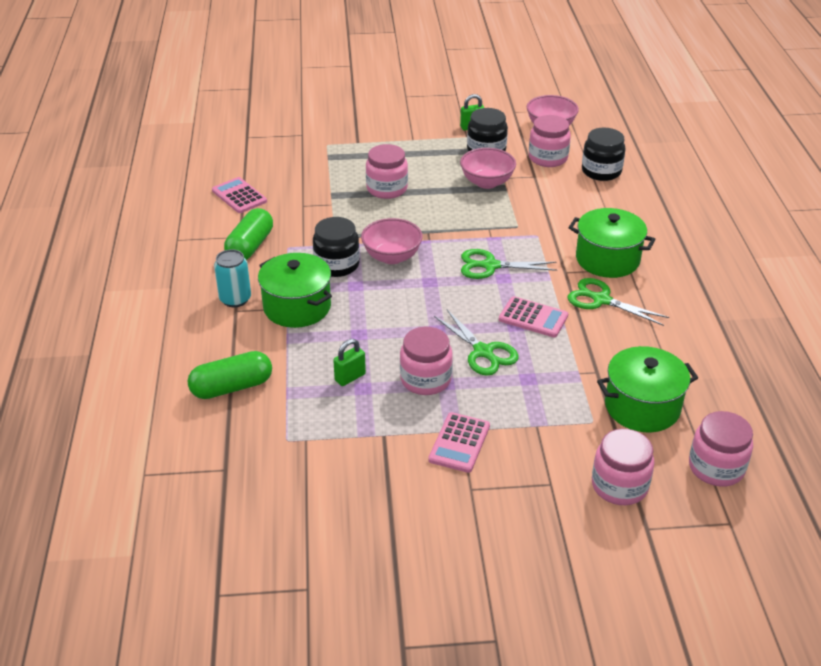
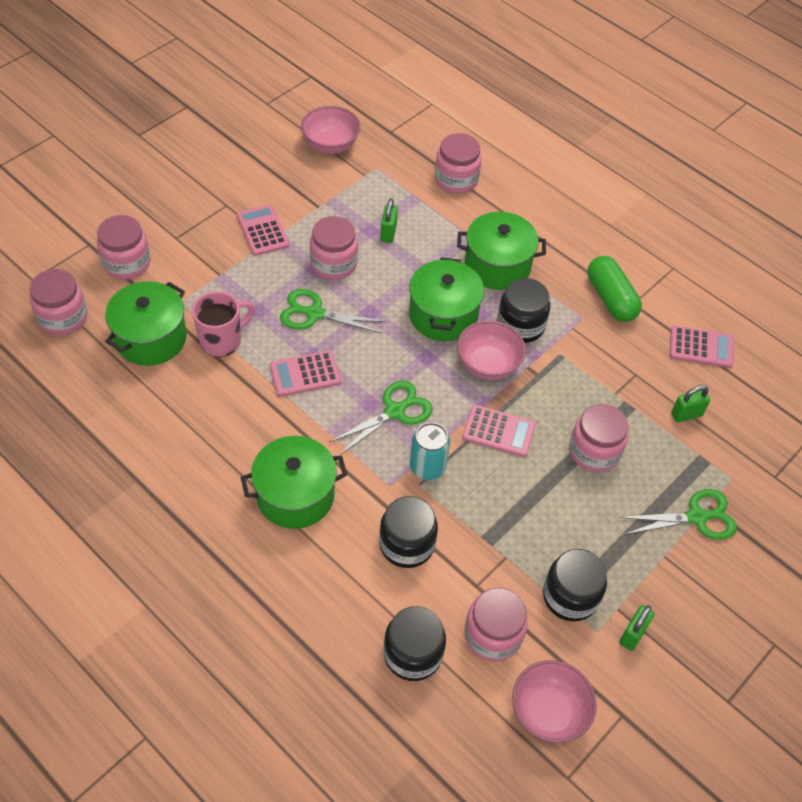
camera: 135 degrees right, 15 degrees up
green capsule [187,351,272,399] -> pink jar [435,133,482,194]
turquoise can [214,249,251,307] -> turquoise can moved to [410,422,450,480]
pink bowl [460,148,516,189] -> pink bowl moved to [301,106,361,154]
green scissors [568,278,670,326] -> green scissors moved to [619,489,737,540]
none -> pink mug [192,291,255,357]
none -> black jar [379,496,438,568]
none -> green pot [409,257,484,341]
none -> pink calculator [462,405,536,457]
none -> green padlock [671,385,710,422]

